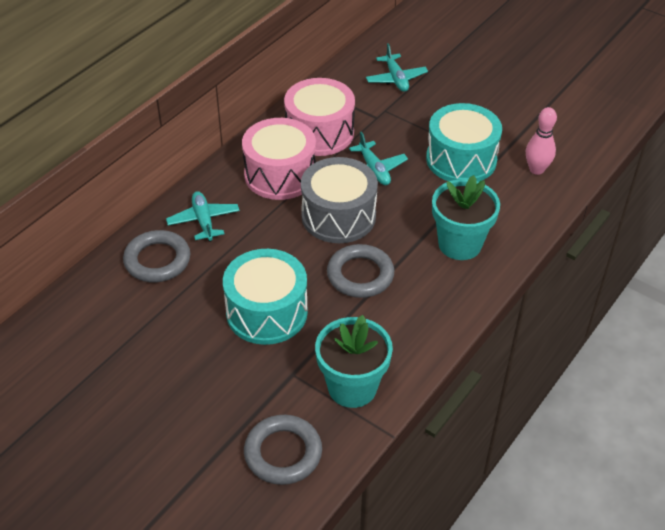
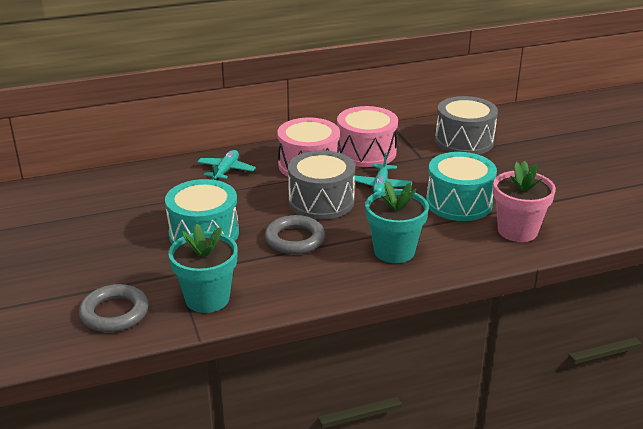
camera: 35 degrees right, 15 degrees down
grey ring [123,230,190,282] -> none
turquoise plane [366,43,428,92] -> grey drum [435,96,498,155]
pink bowling pin [526,107,557,175] -> pink flower pot [493,160,556,242]

